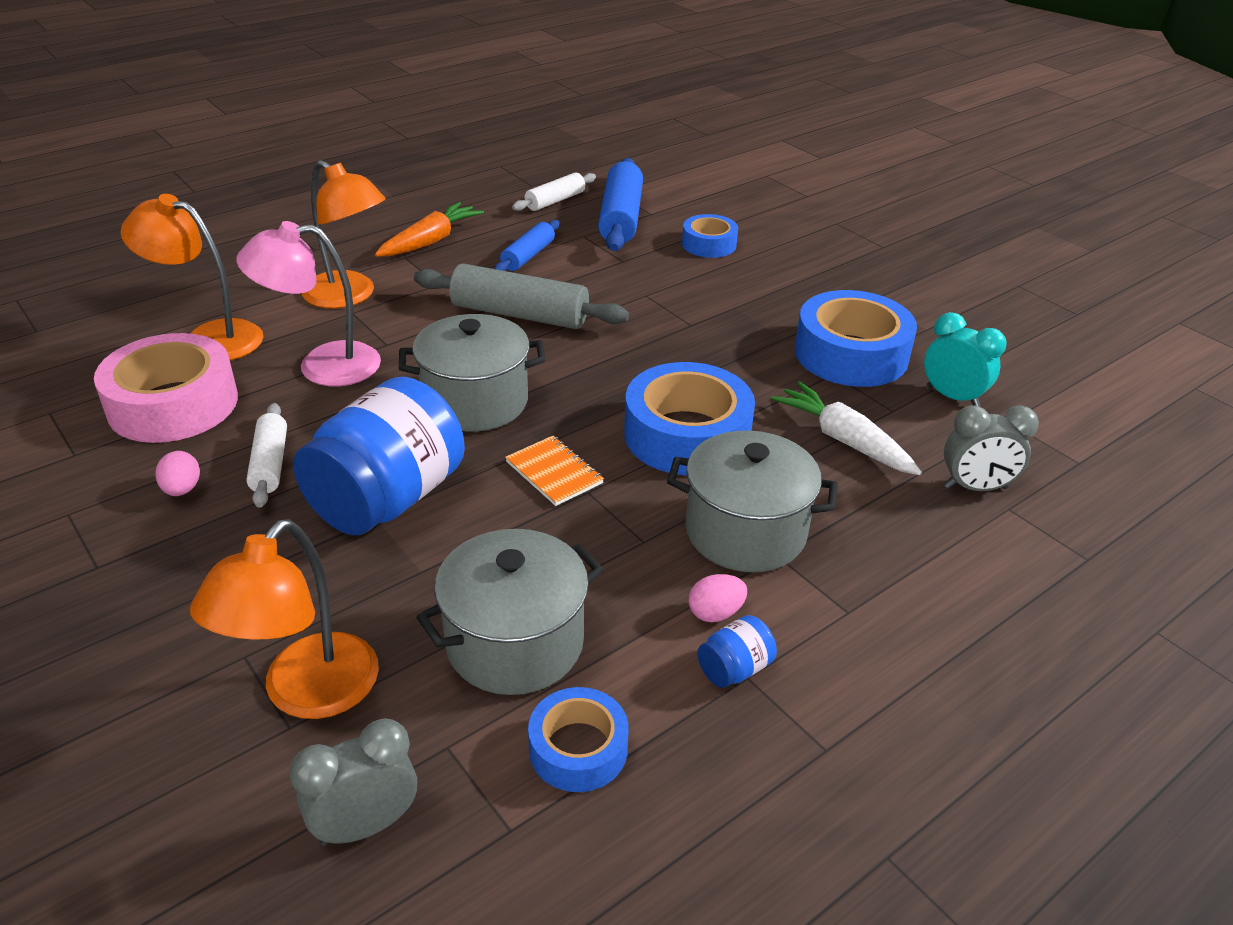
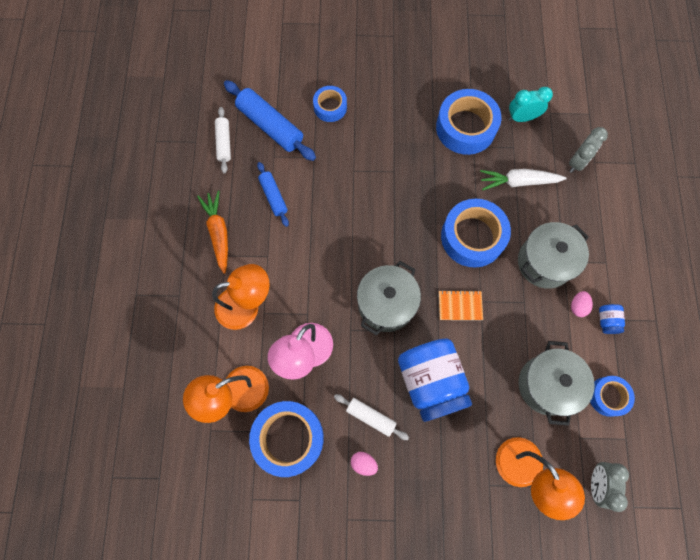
camera: 50 degrees left, 35 degrees up
pink tape [94,333,238,443] -> blue tape [249,401,324,477]
grey rolling pin [414,264,629,329] -> none

